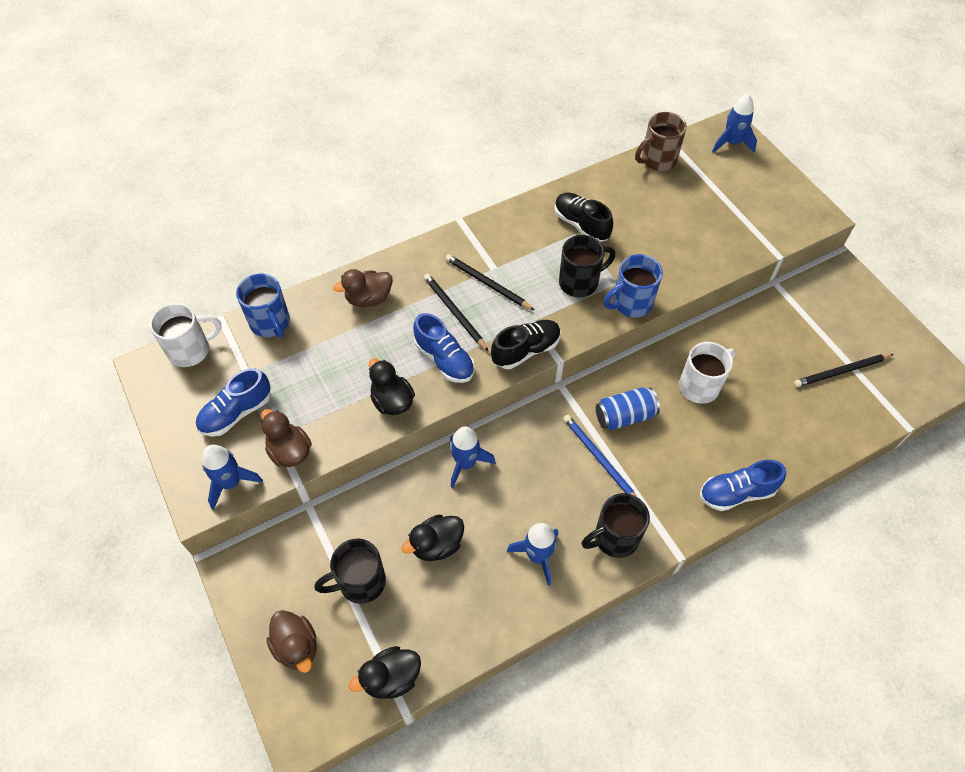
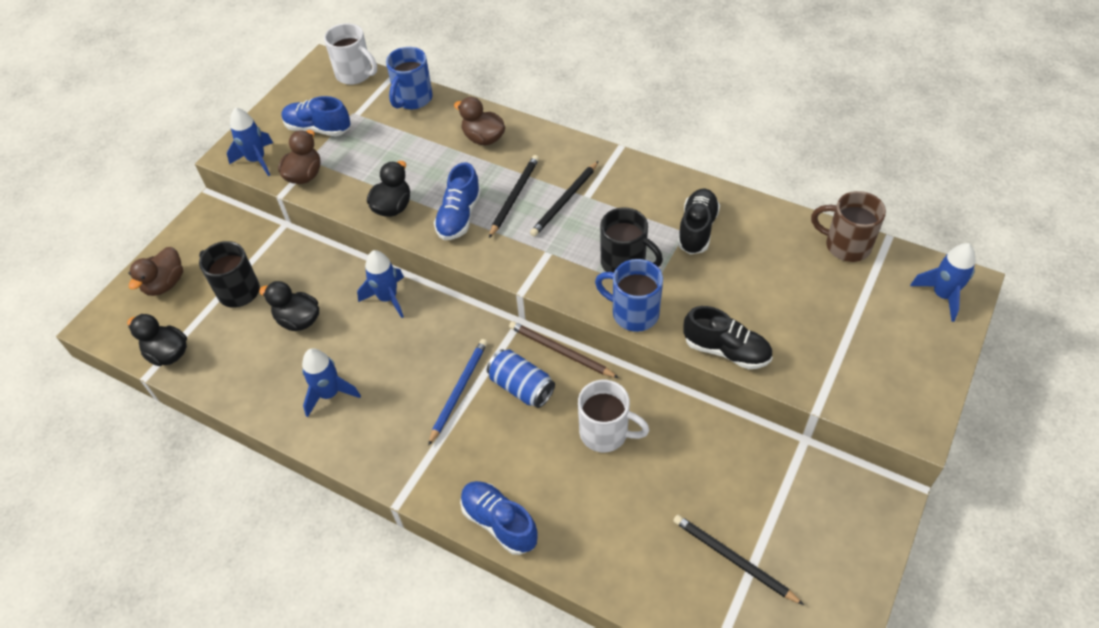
camera: 60 degrees right, 5 degrees down
black pencil [445,254,534,310] -> black pencil turned 150 degrees counterclockwise [530,161,598,237]
black shoe [491,320,561,369] -> black shoe moved to [683,306,772,369]
black mug [582,493,650,558] -> none
none -> brown pencil [509,321,619,378]

